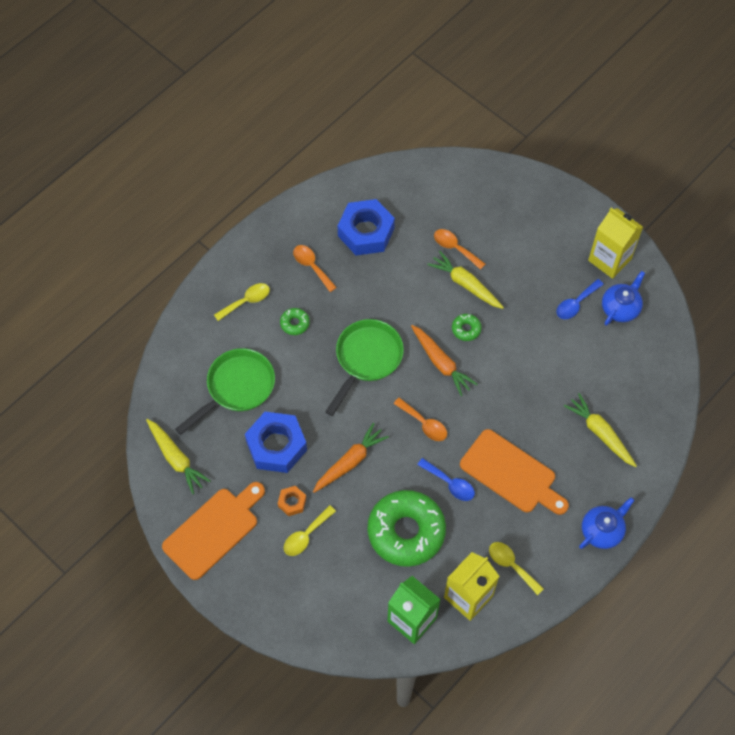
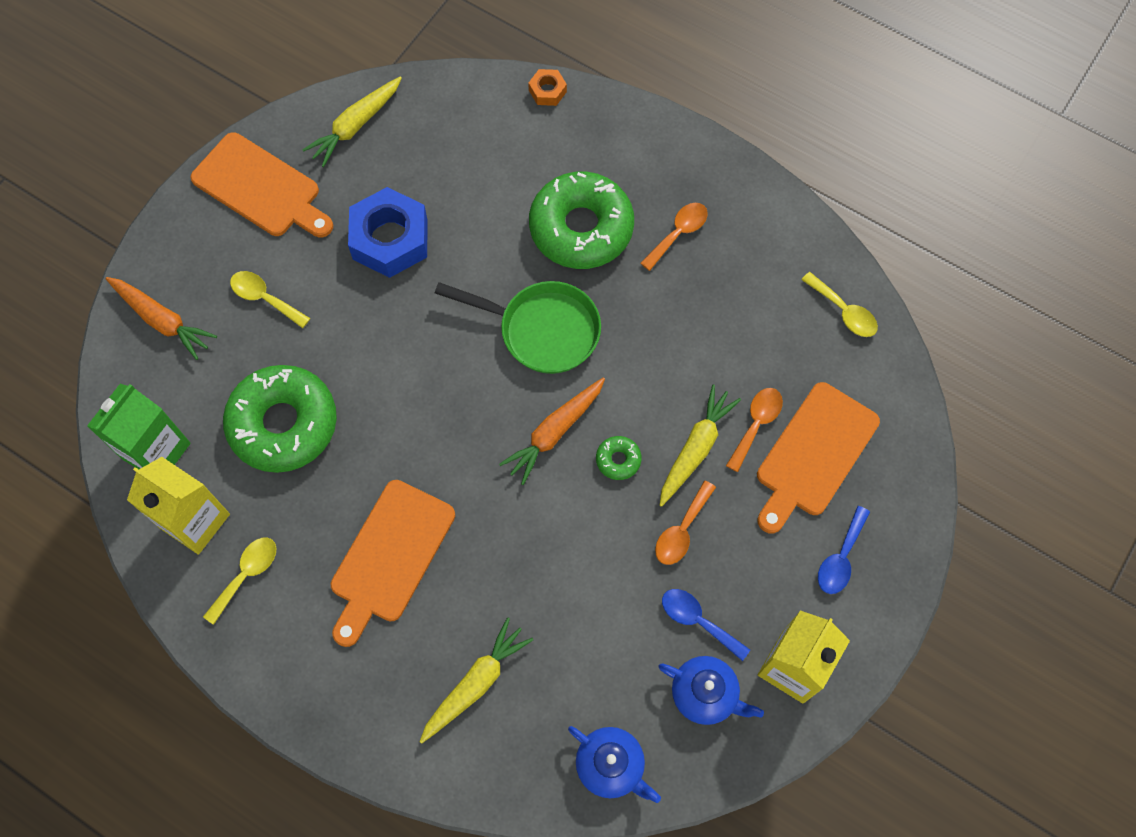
camera: 80 degrees right, 5 degrees up
green pan [175,348,275,435] -> none
yellow spoon [214,283,270,321] -> yellow spoon moved to [801,272,878,337]
orange nut [278,486,306,516] -> orange nut moved to [528,69,567,106]
green donut [280,308,310,335] -> green donut [529,172,634,269], size x2.46
orange carrot [313,423,389,493] -> orange carrot moved to [106,277,217,360]
blue nut [338,199,395,255] -> none
orange spoon [394,398,447,441] -> orange spoon moved to [655,481,716,565]
blue spoon [417,458,475,501] -> blue spoon moved to [818,506,870,594]
blue teapot [579,497,635,549] -> blue teapot moved to [568,726,661,803]
none -> orange cutting board [757,382,880,533]

